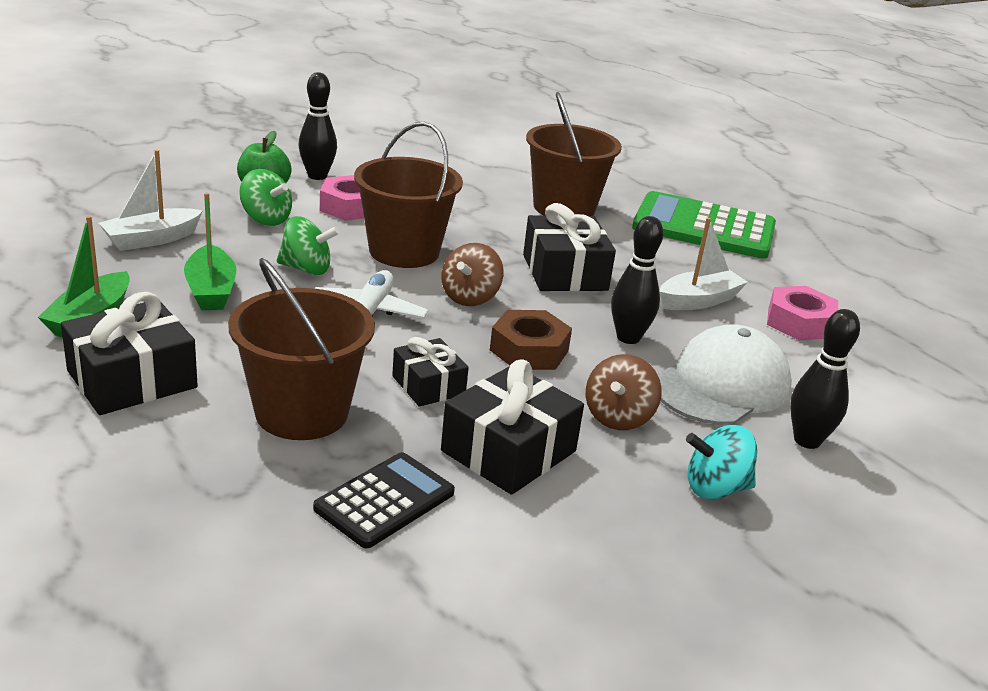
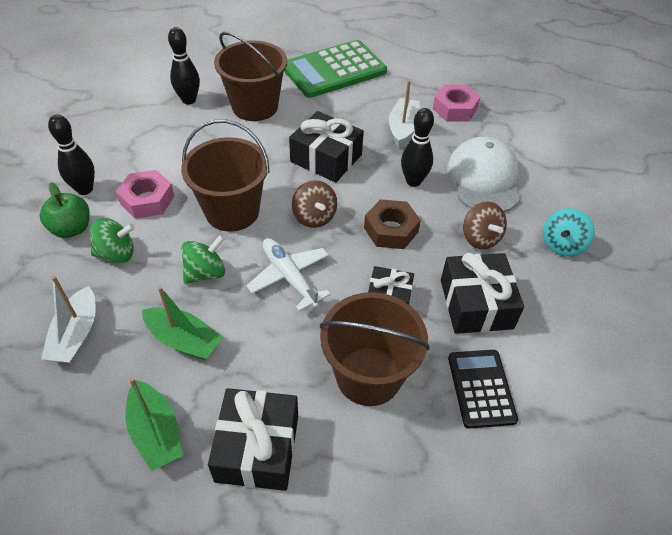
camera: 45 degrees left, 20 degrees up
black bowling pin [790,309,860,449] -> black bowling pin moved to [168,27,200,105]

